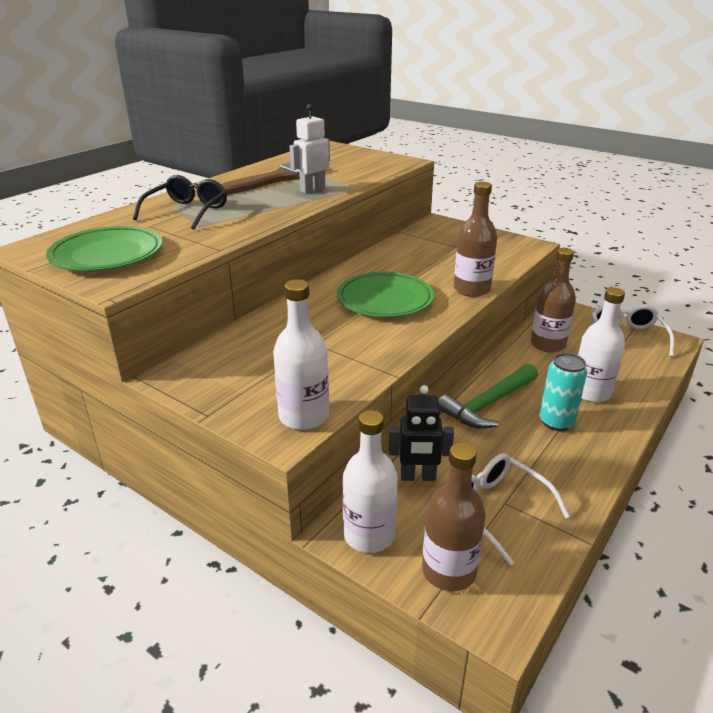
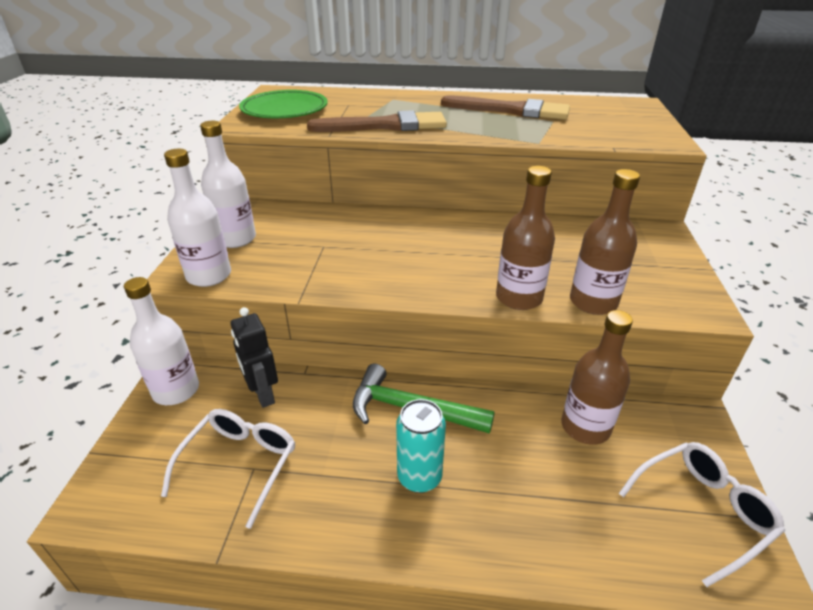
camera: 60 degrees right, 5 degrees up
black glasses [133,175,227,230] -> none
white robot [289,104,330,194] -> none
green plate [337,272,434,317] -> none
brown bottle [422,442,486,591] -> brown bottle moved to [570,169,640,315]
white bottle [578,287,625,402] -> white bottle moved to [200,121,256,248]
none -> brown brush [307,110,447,132]

